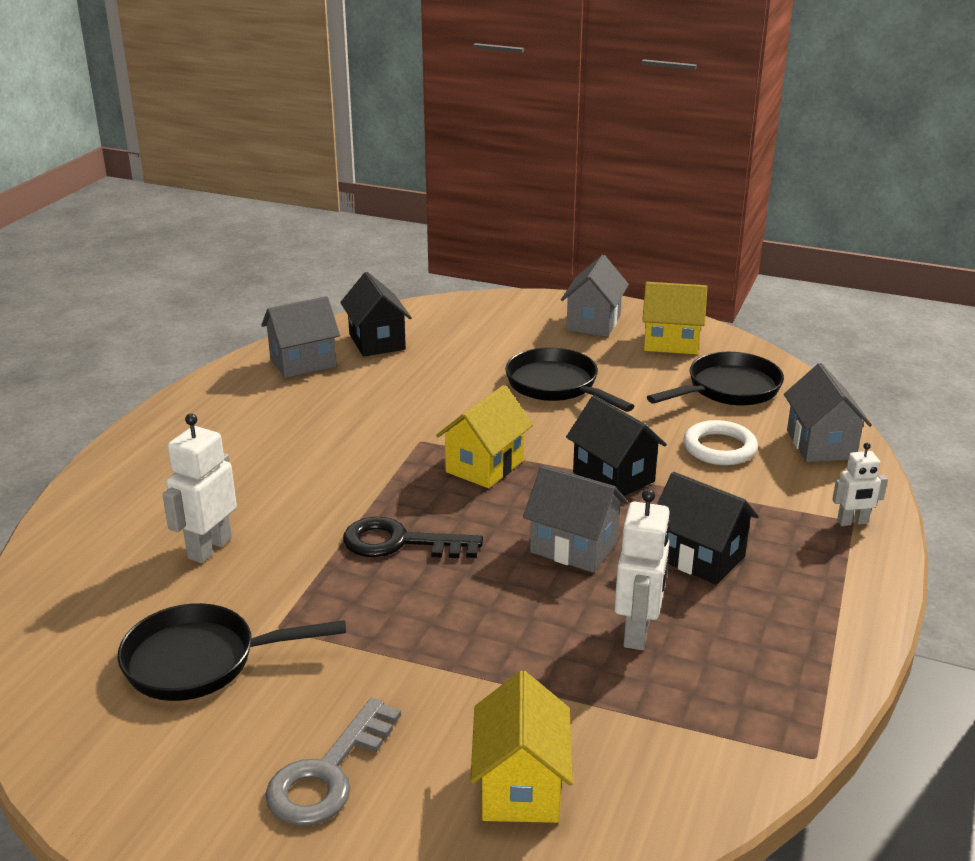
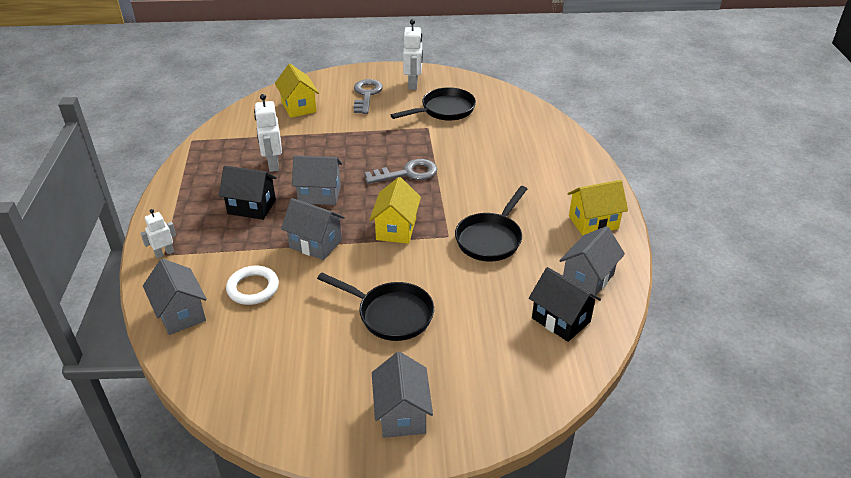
camera: 155 degrees right, 10 degrees up
white robot [162,413,237,563] -> white robot moved to [403,19,423,90]
black key [343,517,483,558] -> grey key [365,159,437,184]
black house [566,395,667,496] -> grey house [281,198,345,260]
yellow house [642,282,707,354] -> yellow house moved to [568,180,628,236]
black pan [647,352,784,405] -> black pan moved to [455,186,527,262]

